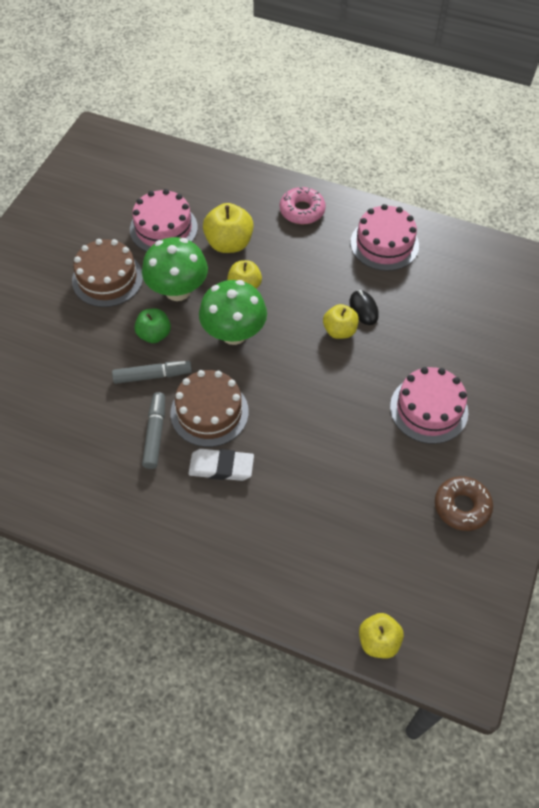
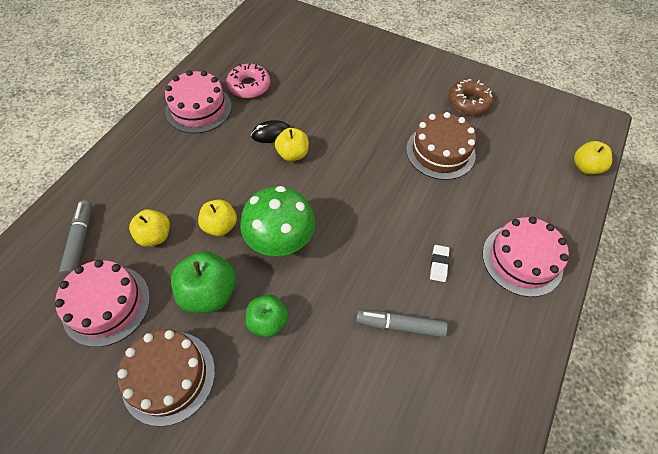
camera: 85 degrees left, 0 degrees up
grey marker [112,361,192,384] -> grey marker moved to [59,200,92,276]
green mushroom [142,237,208,301] -> green apple [171,251,236,313]
brown cake [170,370,249,447] -> brown cake moved to [406,112,476,180]
white eraser [188,449,254,481] -> white eraser [430,245,449,282], size x0.59
yellow apple [203,203,254,253] -> yellow apple [129,209,170,247], size x0.66
pink donut [280,187,326,224] -> pink donut moved to [226,63,270,98]
pink cake [390,367,468,444] -> pink cake moved to [482,217,569,297]

